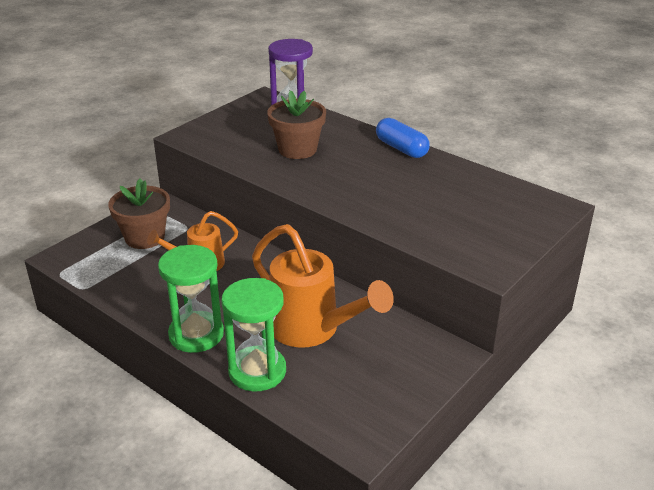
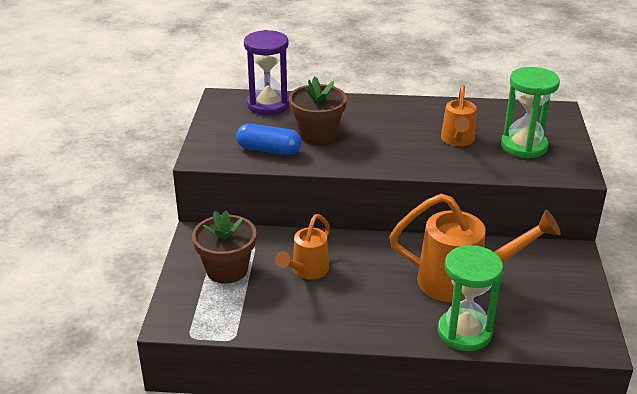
camera: 35 degrees left, 0 degrees up
green hourglass [158,245,224,353] -> green hourglass moved to [501,67,560,159]
blue capsule [376,118,430,158] -> blue capsule moved to [236,124,301,155]
none -> orange watering can [441,85,476,146]

